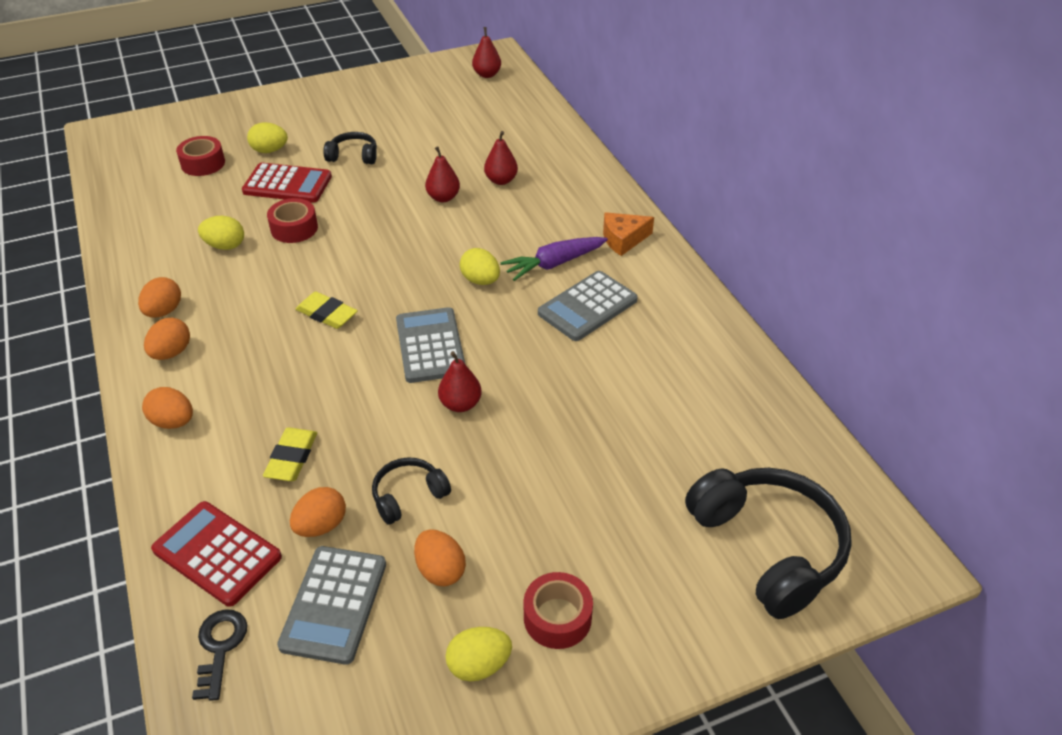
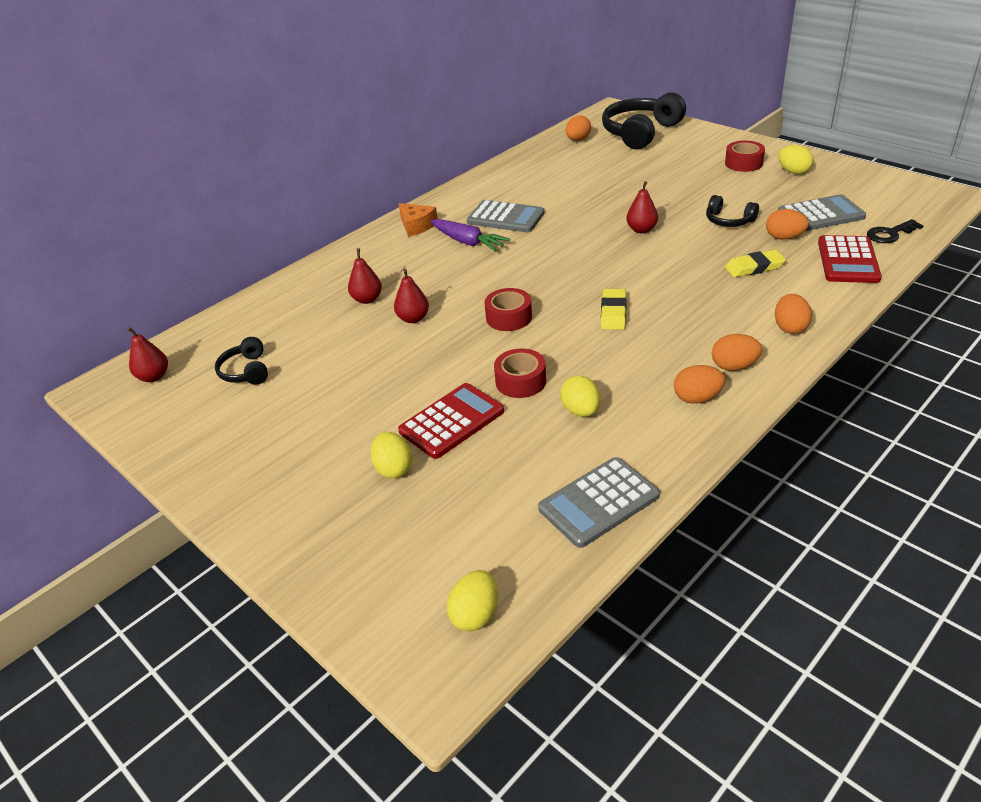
camera: 110 degrees left, 5 degrees down
red tape [176,136,225,176] -> red tape moved to [485,288,532,331]
red calculator [242,163,332,203] -> red calculator turned 60 degrees clockwise [398,383,504,459]
black headphones [323,132,377,164] -> black headphones moved to [215,337,268,385]
grey calculator [396,307,466,383] -> grey calculator moved to [538,457,660,548]
orange egg [414,529,466,586] -> orange egg moved to [566,115,591,141]
yellow egg [460,248,500,285] -> yellow egg moved to [447,570,498,632]

